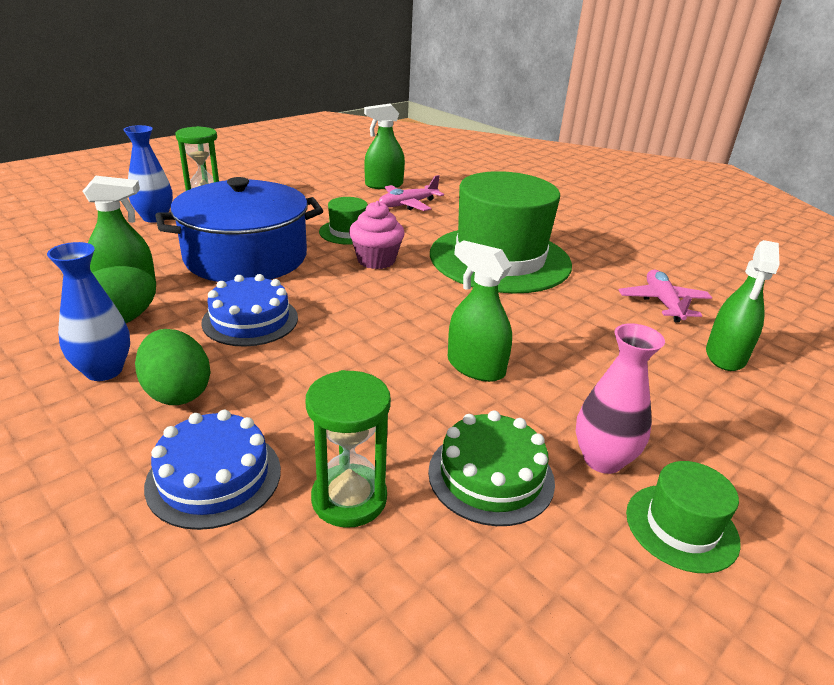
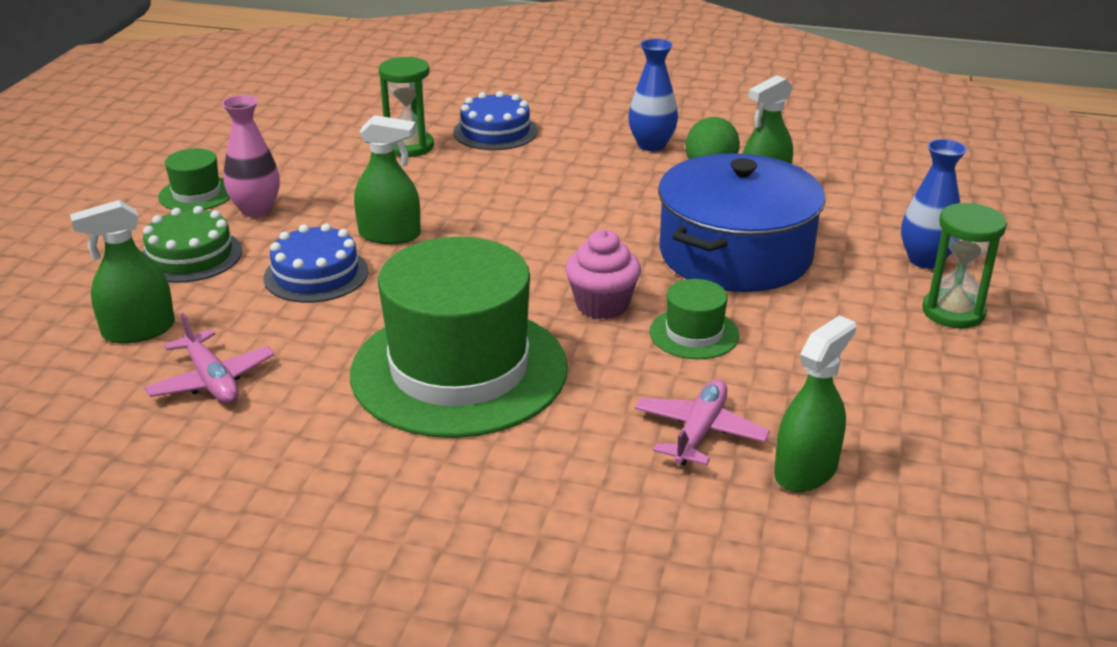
camera: 150 degrees right, 0 degrees up
green egg [135,329,211,405] -> none
blue cake [201,274,298,346] -> blue cake moved to [264,223,368,303]
green cake [428,410,555,526] -> green cake moved to [142,206,242,283]
green spray bottle [706,240,780,371] -> green spray bottle turned 105 degrees counterclockwise [70,200,175,344]

